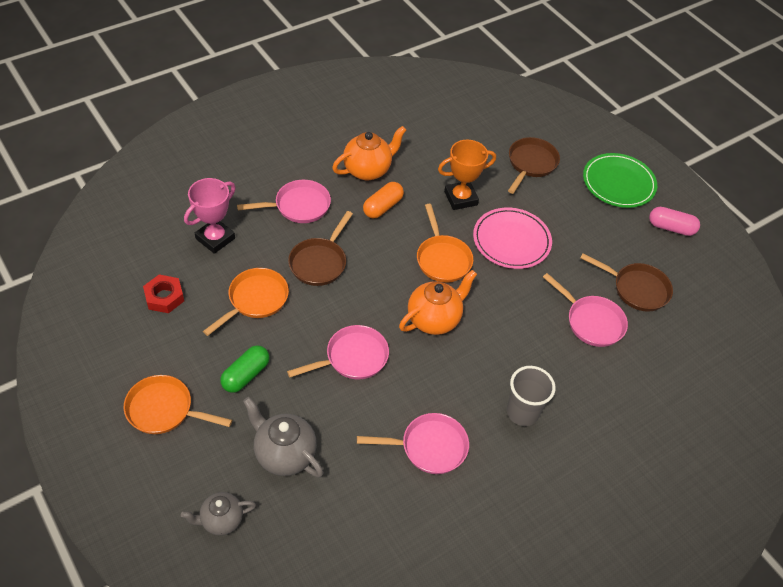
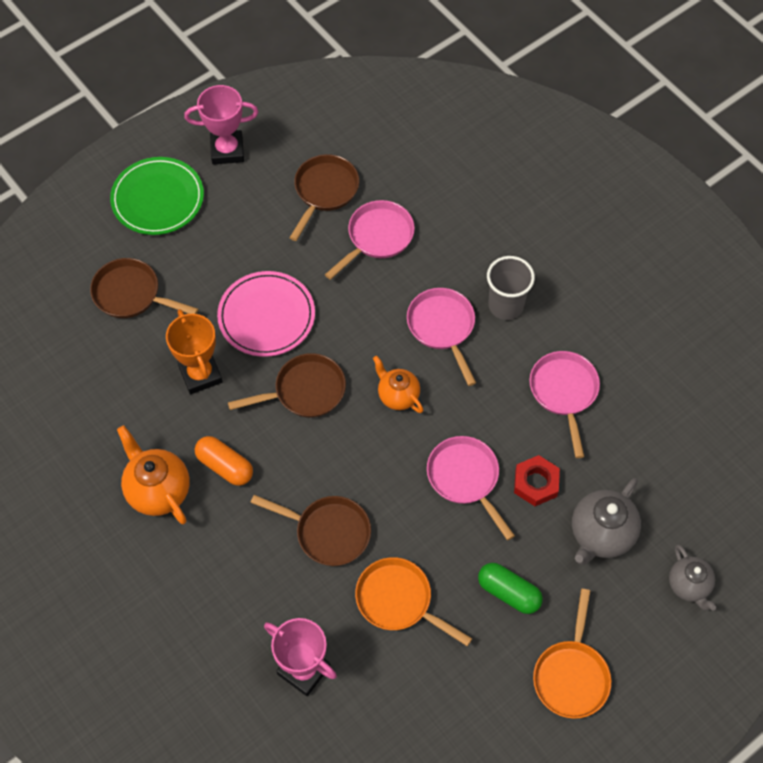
camera: 90 degrees left, 10 degrees up
red nut [143,274,184,313] -> red nut moved to [514,455,560,506]
pink pan [237,180,331,223] -> pink pan moved to [407,288,476,386]
orange teapot [399,270,477,335] -> orange teapot [373,356,423,413], size x0.65
orange pan [417,204,473,283] -> brown pan [228,353,346,418]
pink capsule [649,207,700,236] -> pink trophy [184,85,259,165]

